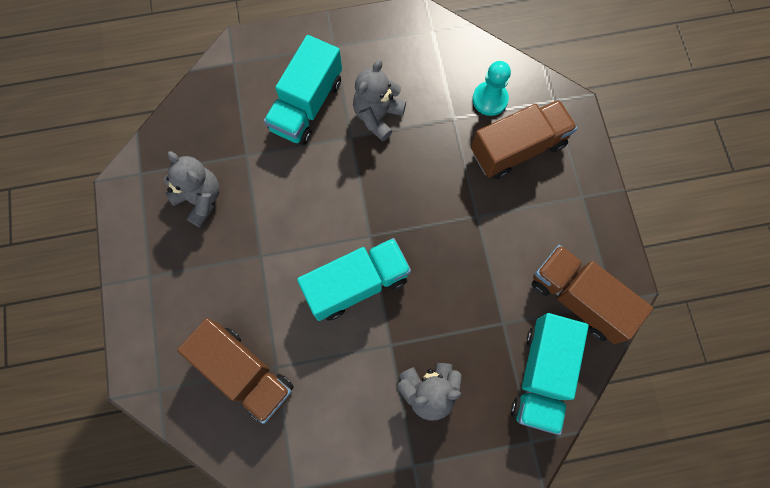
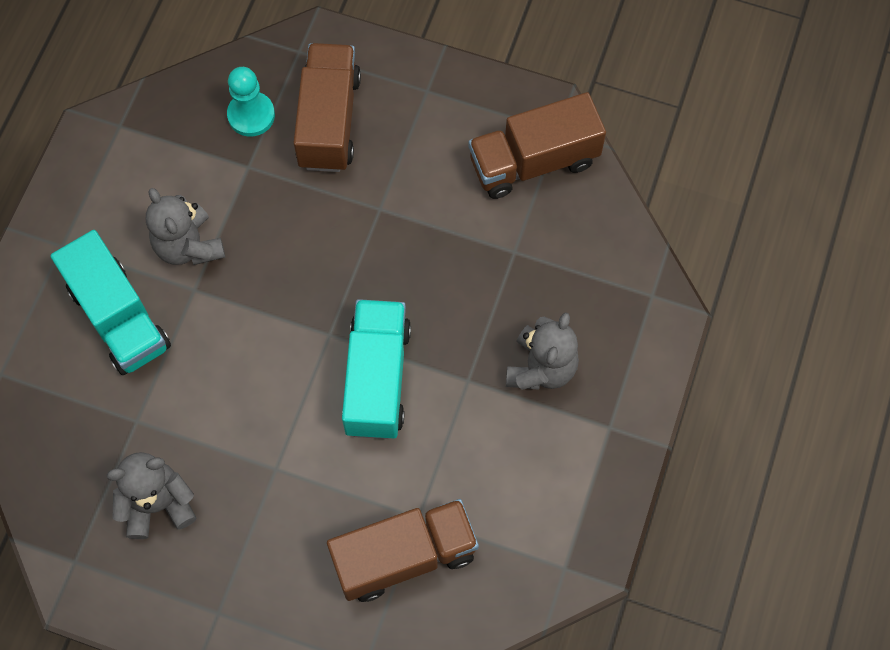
camera: 60 degrees left, 5 degrees down
turquoise truck [511,313,589,435] -> none

